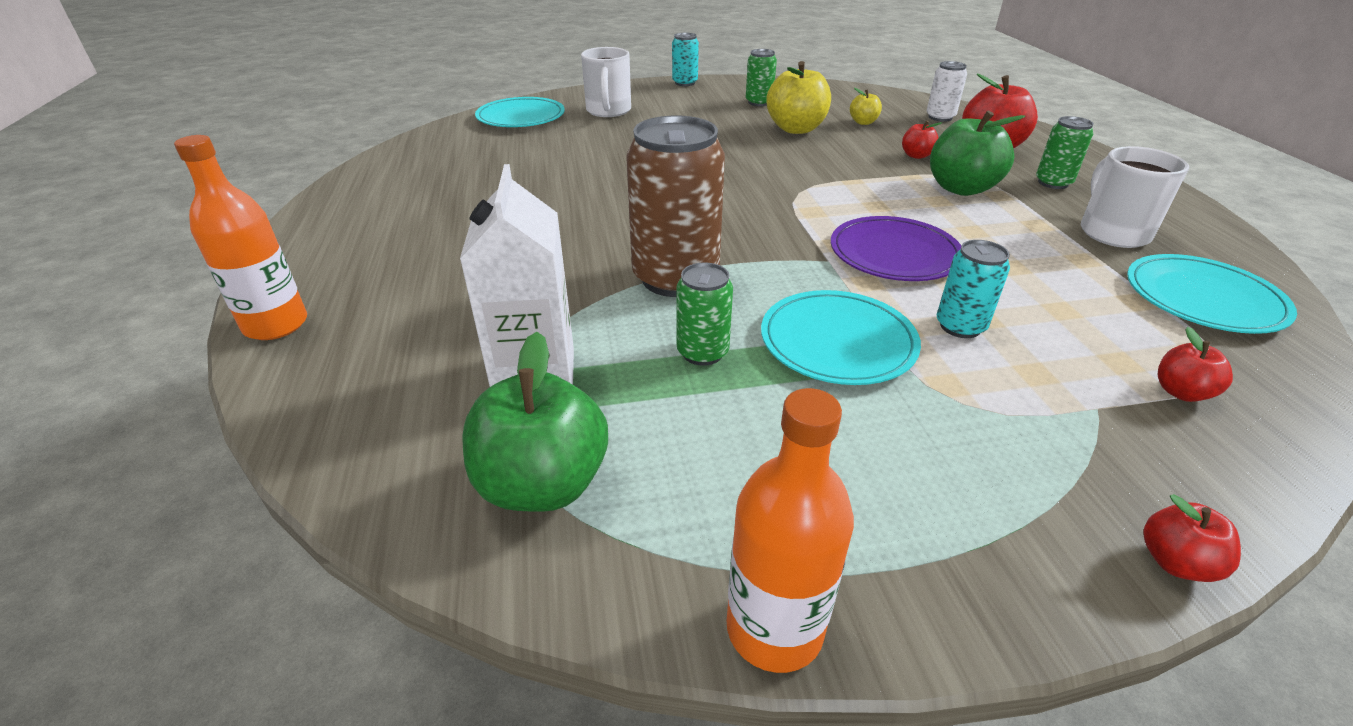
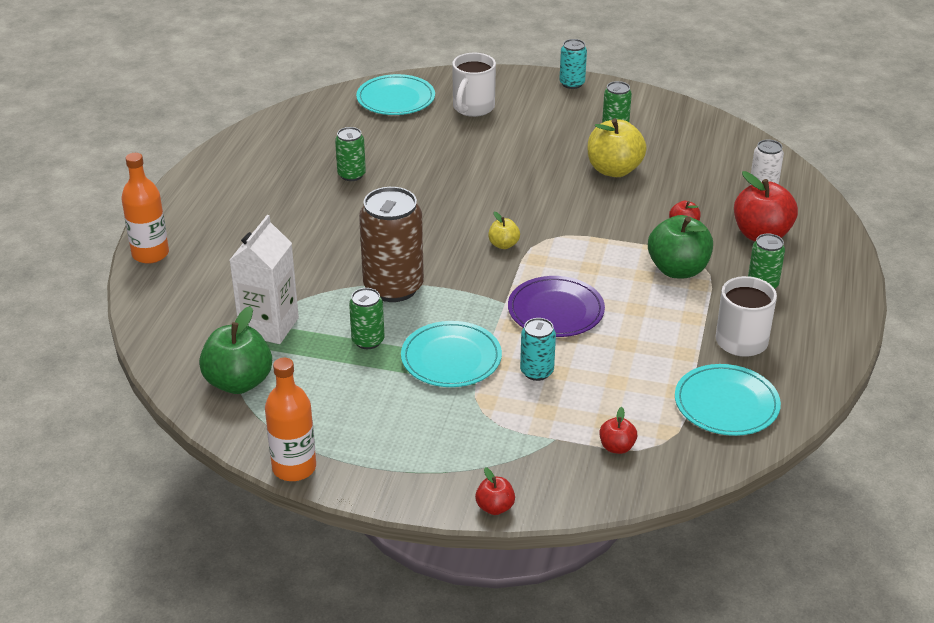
camera: 25 degrees right, 0 degrees up
yellow apple [850,88,882,125] -> yellow apple moved to [488,212,520,249]
none -> green can [335,127,366,181]

